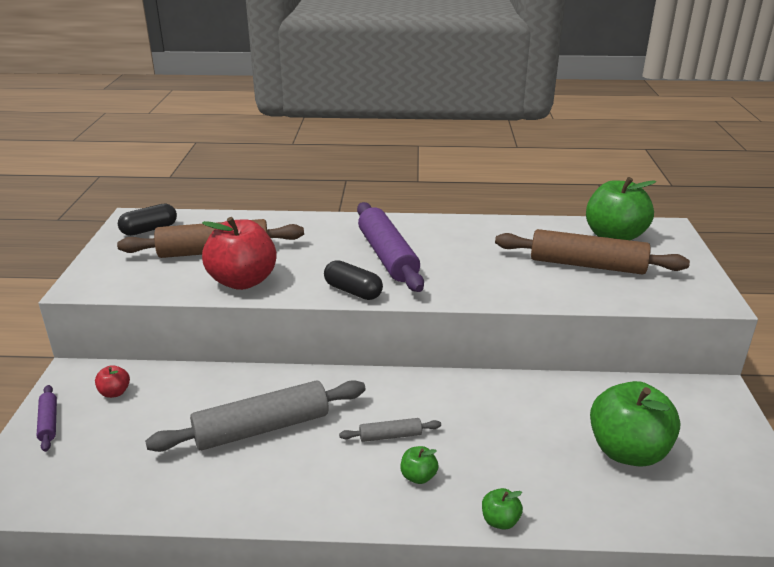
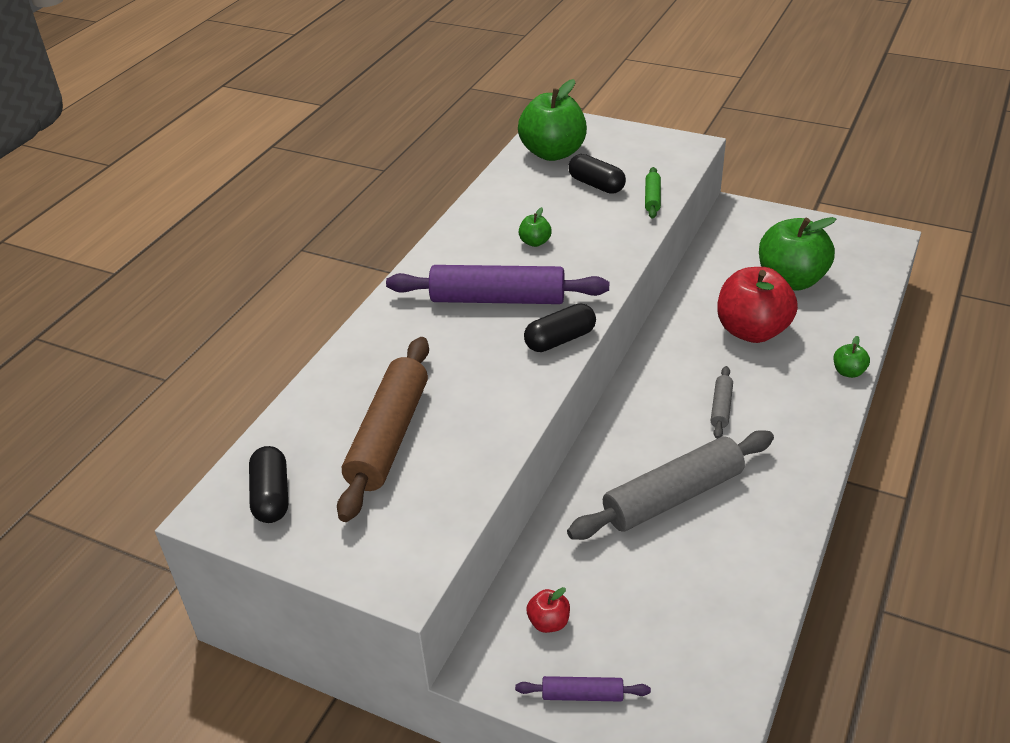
camera: 65 degrees left, 10 degrees up
grey rolling pin [145,380,366,452] -> grey rolling pin turned 60 degrees clockwise [567,430,774,540]
red apple [202,217,277,290] -> red apple moved to [717,267,798,343]
green apple [401,446,439,484] -> green apple moved to [519,207,552,247]
brown rolling pin [495,229,690,275] -> black capsule [568,154,626,194]
none -> green rolling pin [645,167,661,219]

